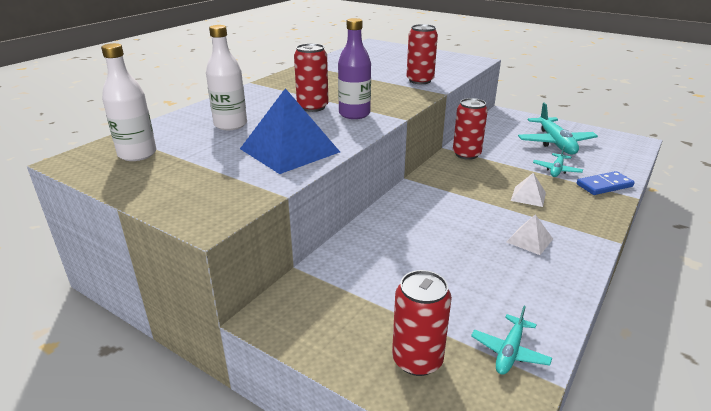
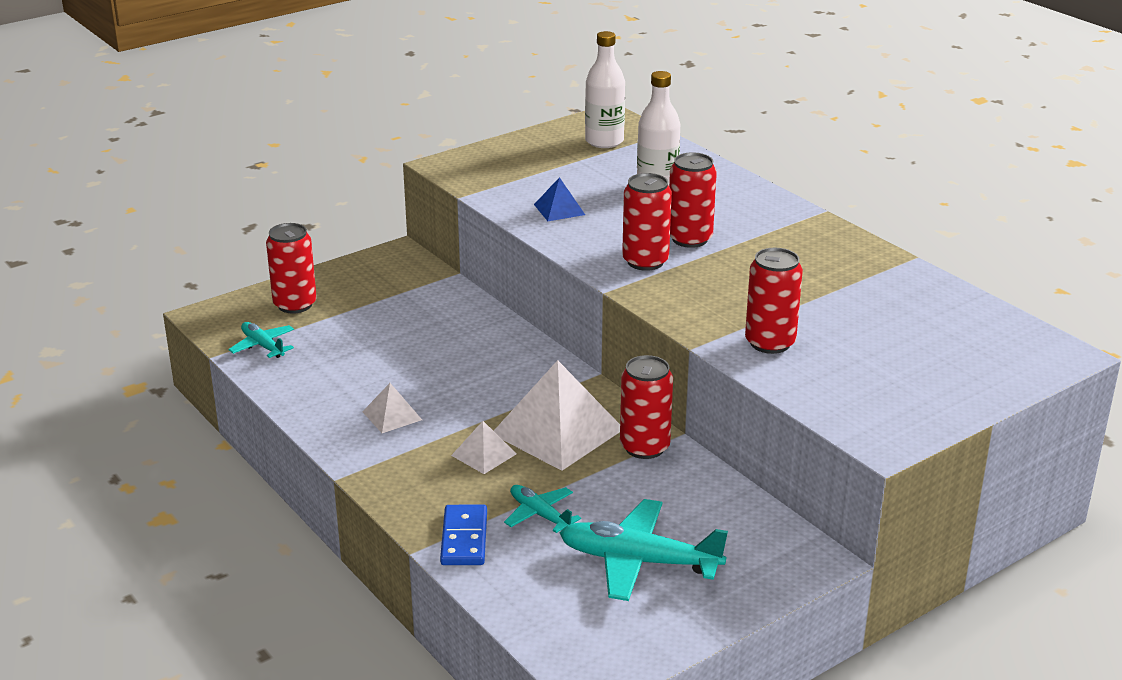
camera: 110 degrees right, 0 degrees up
blue pyramid [240,88,340,174] -> blue pyramid [534,177,585,221], size x0.48
purple bottle [338,18,371,119] -> red can [622,173,672,271]
none -> white pyramid [494,360,620,471]

